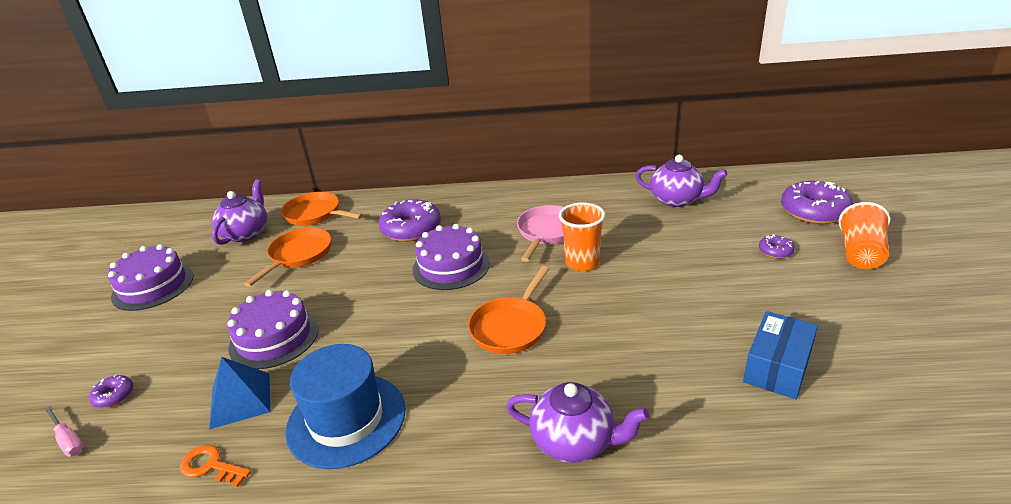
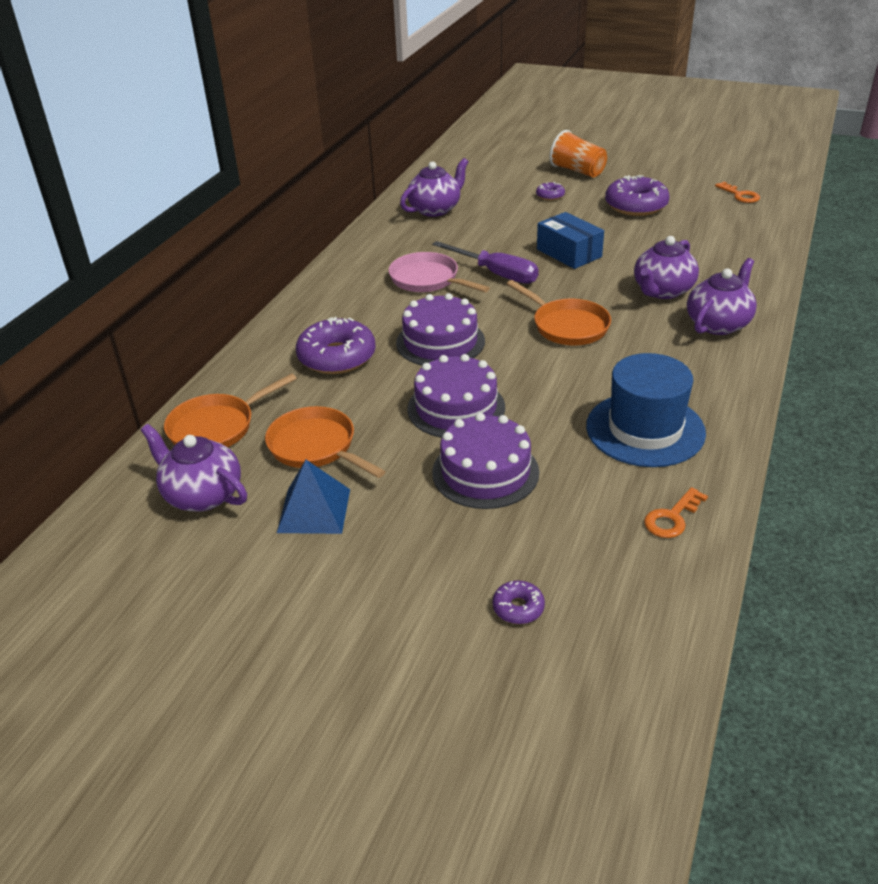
camera: 70 degrees left, 5 degrees up
pink screwdriver [45,406,84,457] -> none
purple cake [108,244,194,311] -> purple cake moved to [407,354,505,438]
blue pyramid [209,357,270,429] -> blue pyramid moved to [277,460,350,534]
orange cup [559,202,605,271] -> purple screwdriver [432,241,539,284]
blue box [743,311,818,399] -> blue box moved to [537,212,604,269]
purple donut [781,181,853,224] -> purple donut moved to [605,175,670,216]
none -> purple teapot [634,236,699,299]
none -> orange key [715,182,760,203]

